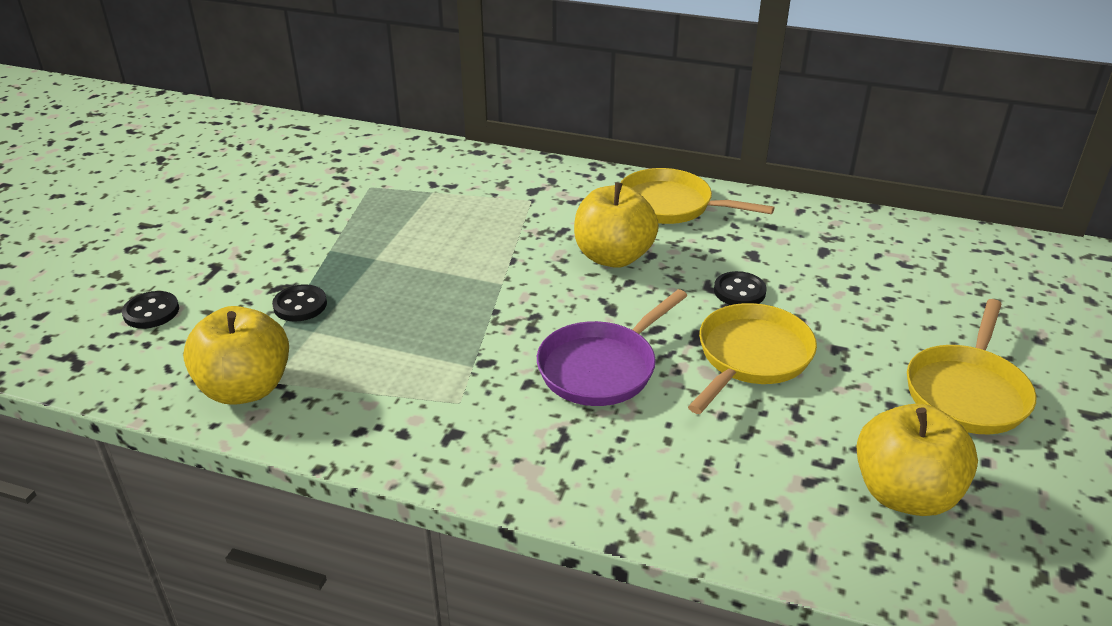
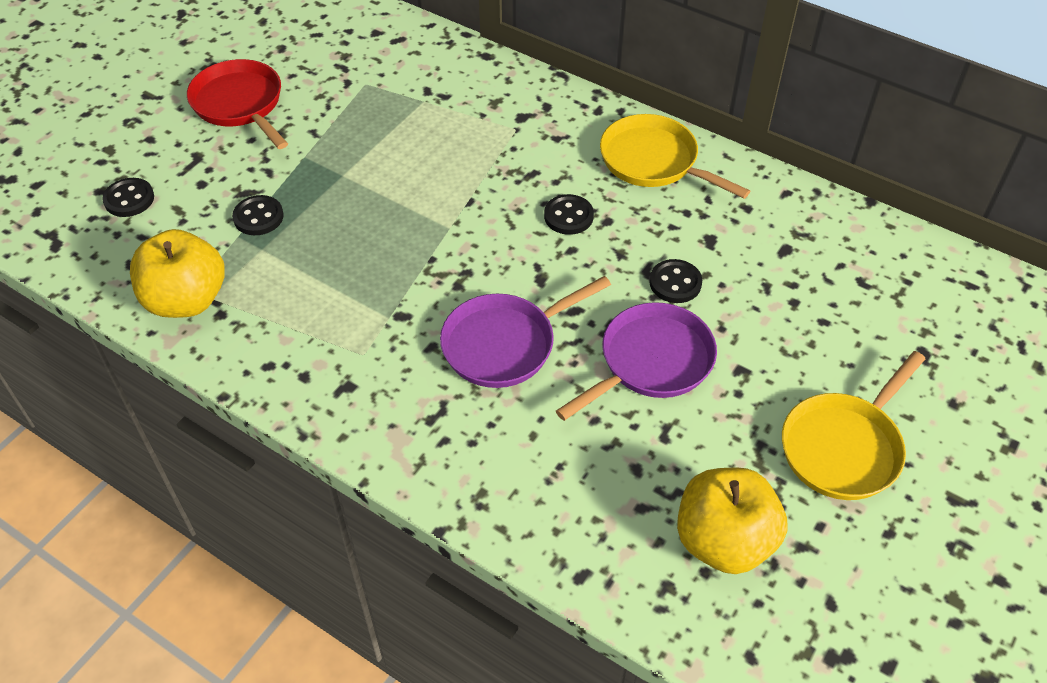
camera: 15 degrees right, 15 degrees up
yellow apple [574,182,659,268] -> black button [544,194,594,235]
yellow pan [688,303,817,414] -> purple pan [556,302,717,421]
none -> red pan [187,59,288,149]

